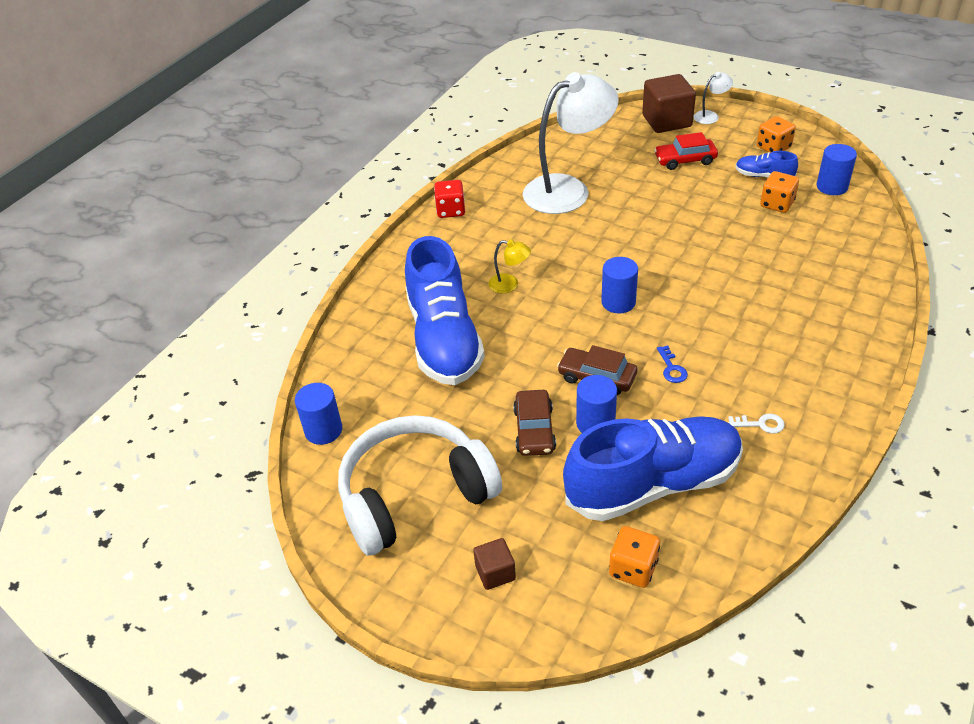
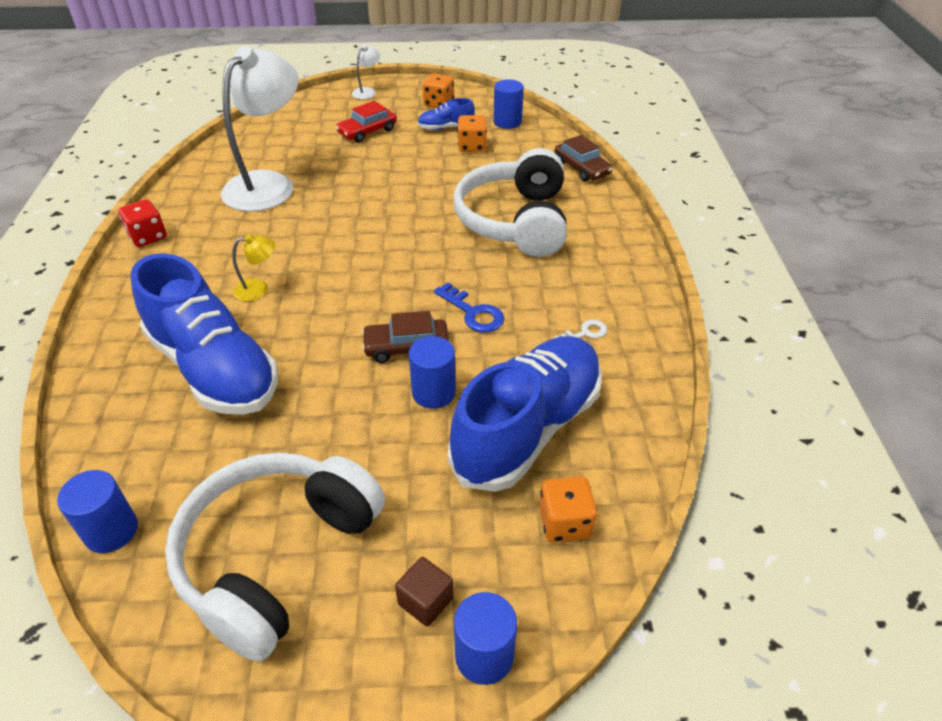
camera: 35 degrees left, 0 degrees up
brown car [513,390,556,456] -> brown car moved to [555,135,613,182]
blue cylinder [601,257,638,314] -> blue cylinder moved to [454,592,517,685]
brown cube [642,74,696,133] -> none
blue key [657,346,688,383] -> blue key [434,282,505,333], size x1.56
none -> white headphones [453,148,567,257]

